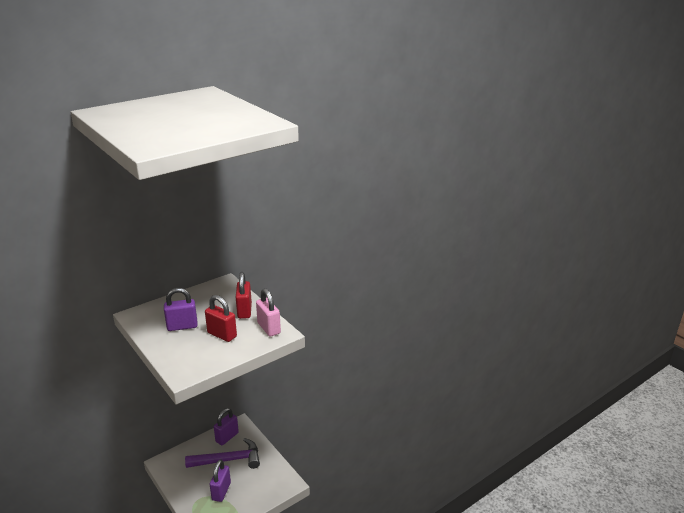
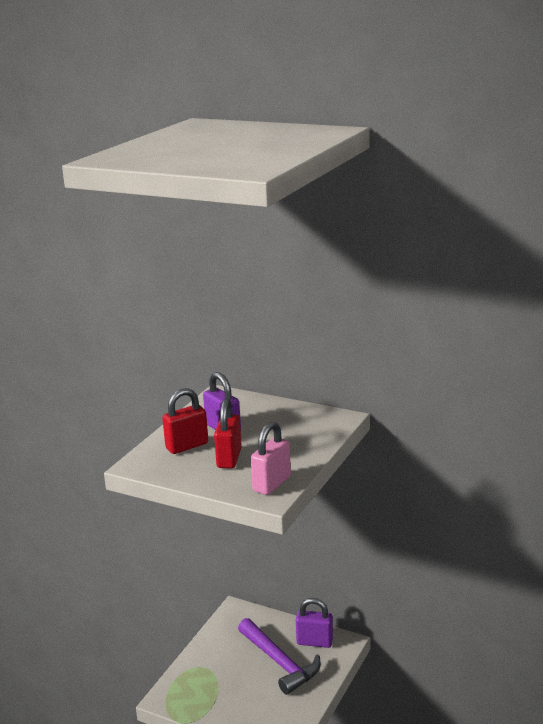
camera: 65 degrees right, 5 degrees down
purple padlock [210,460,231,502] -> none
red padlock [236,272,252,319] -> red padlock moved to [162,388,208,454]

